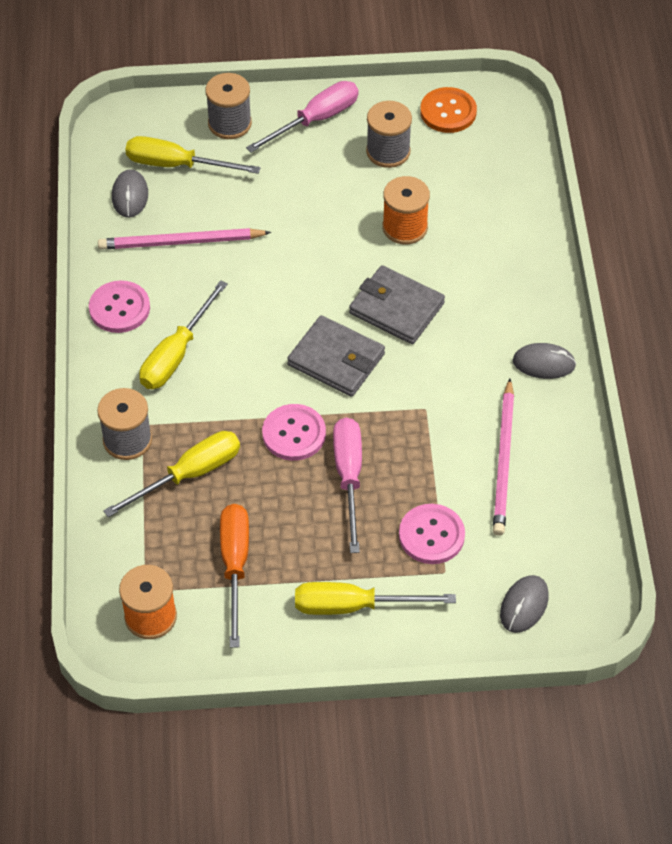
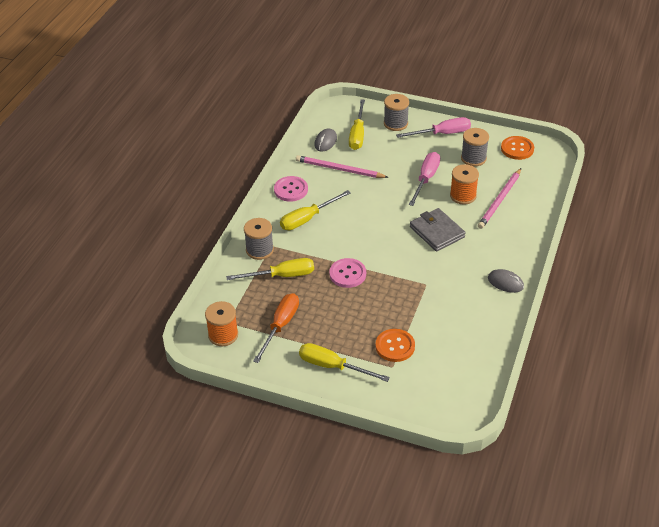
camera: 25 degrees right, 10 degrees down
yellow screwdriver [125,136,261,174] -> yellow screwdriver turned 120 degrees counterclockwise [349,99,365,150]
grey wallet [287,315,385,397] -> none
pink screwdriver [333,418,362,553] -> pink screwdriver moved to [409,152,440,206]
pink button [399,504,465,564] -> orange button [375,329,415,362]
pink pencil [493,378,514,536] -> pink pencil moved to [478,168,521,229]
grey mouse [500,575,549,633] -> none

